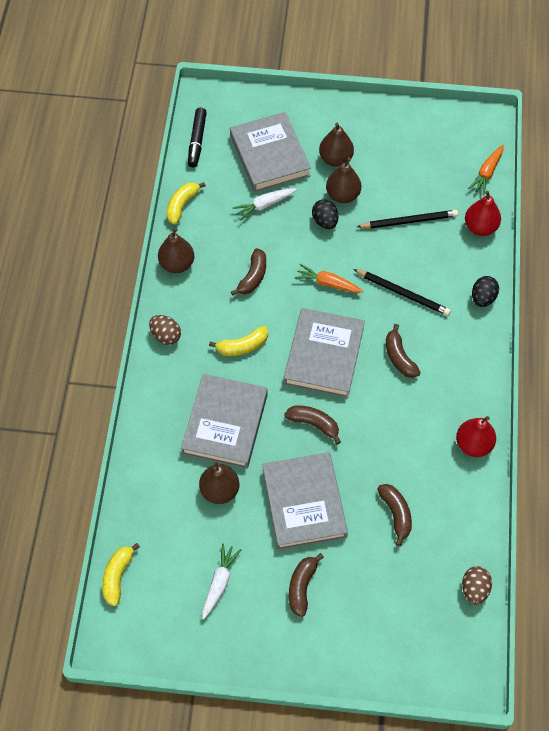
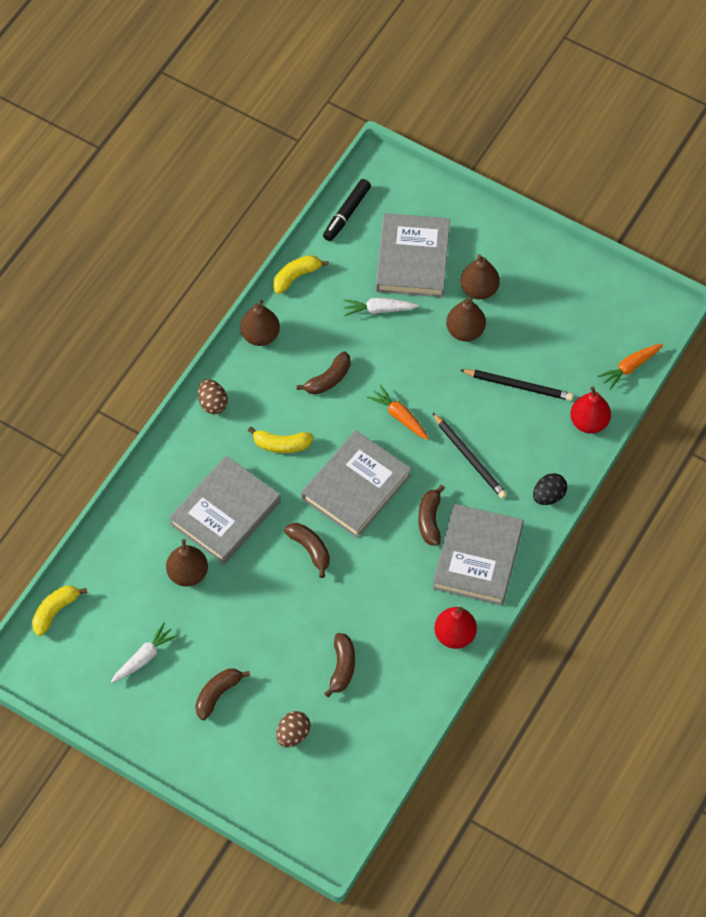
camera: 25 degrees right, 0 degrees up
grey book [262,452,348,550] -> grey book moved to [433,504,524,605]
black egg [312,200,338,229] -> none
brown egg [462,566,492,605] -> brown egg moved to [276,711,311,747]

